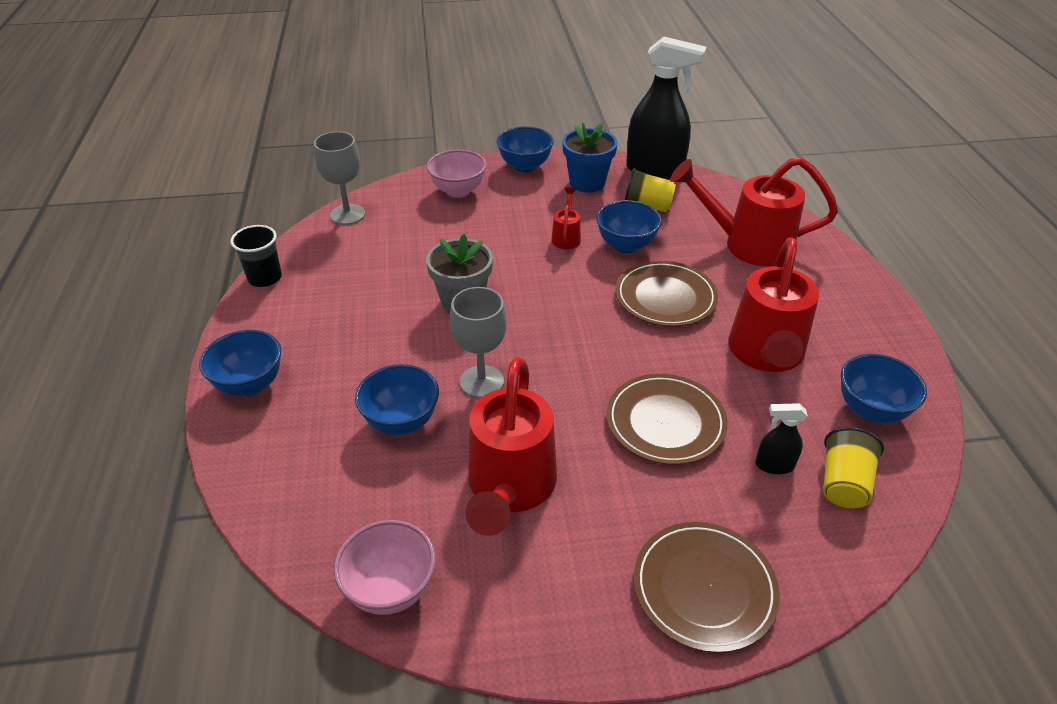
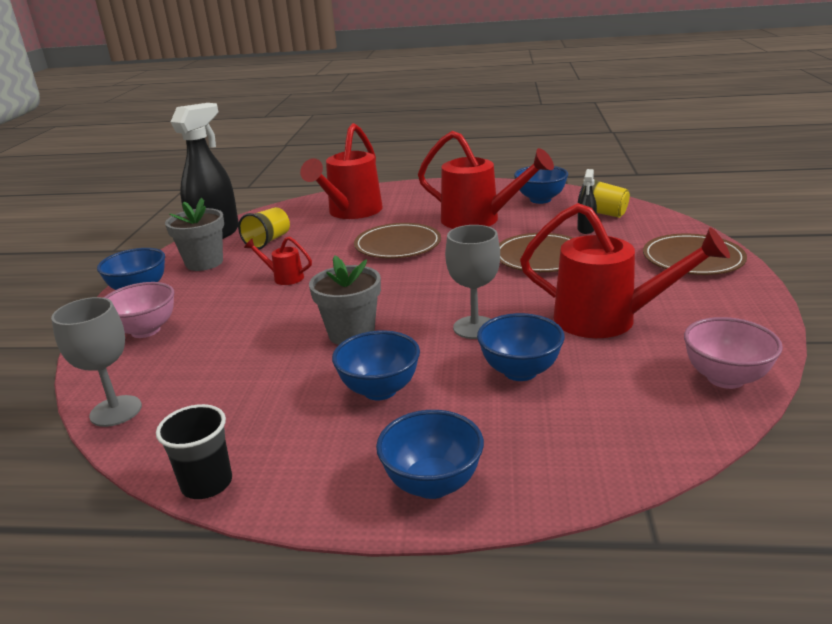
camera: 75 degrees left, 15 degrees down
blue flower pot [562,123,617,193] -> grey flower pot [165,198,224,271]
blue bowl [596,200,662,253] -> blue bowl moved to [332,330,420,400]

